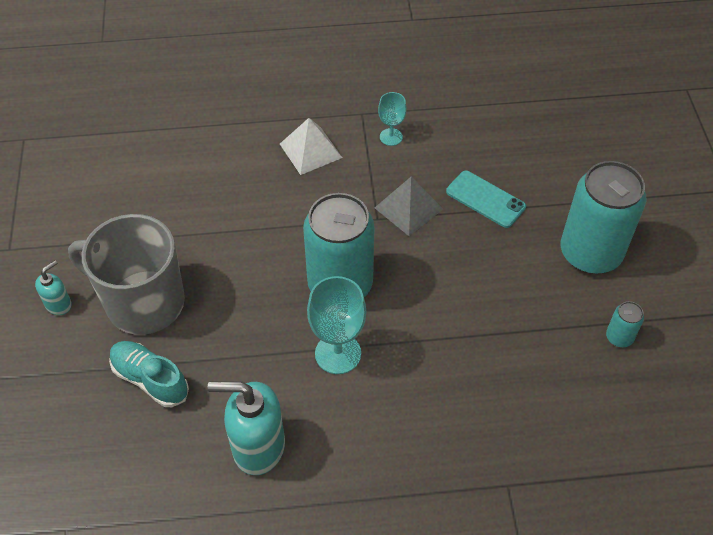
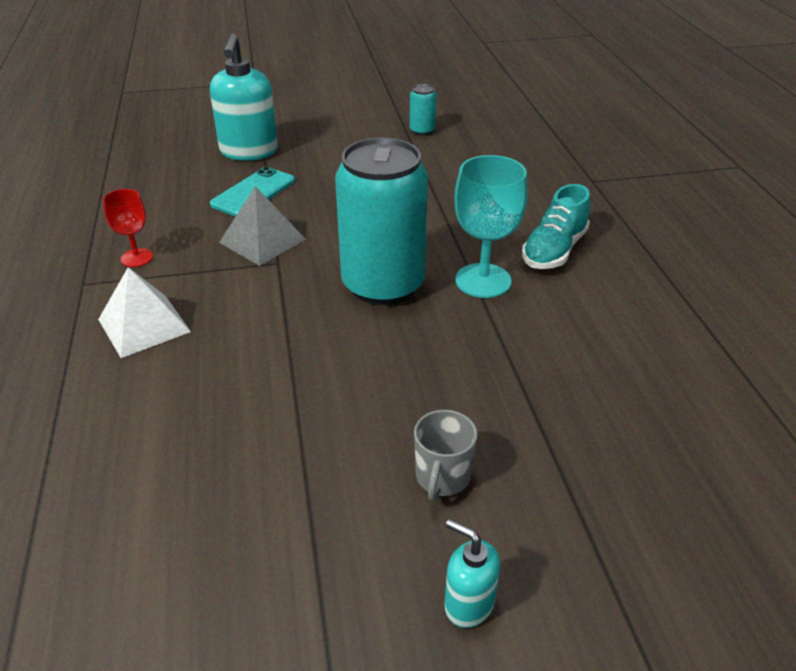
camera: 95 degrees left, 15 degrees down
grey mug [68,214,185,335] -> grey mug [414,410,478,501], size x0.42
turquoise shoe [109,341,189,407] -> turquoise shoe moved to [522,184,590,269]
turquoise soap dispenser [208,381,285,475] -> turquoise soap dispenser moved to [210,34,278,161]
turquoise goblet [378,92,407,146] -> red goblet [103,189,153,267]
turquoise can [561,161,646,274] -> none

